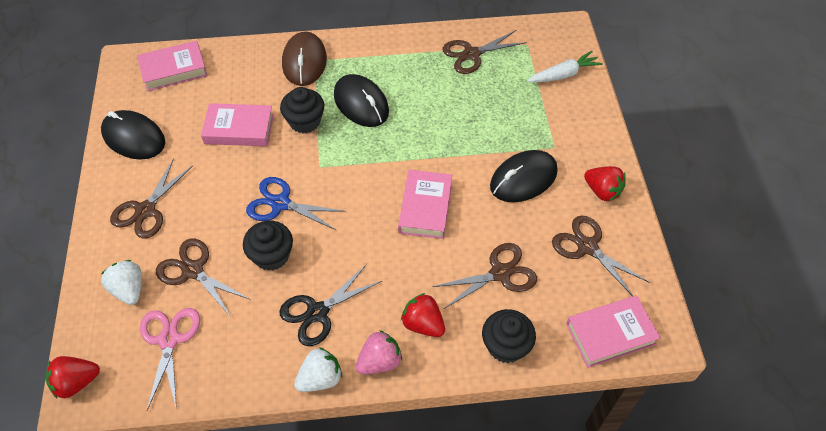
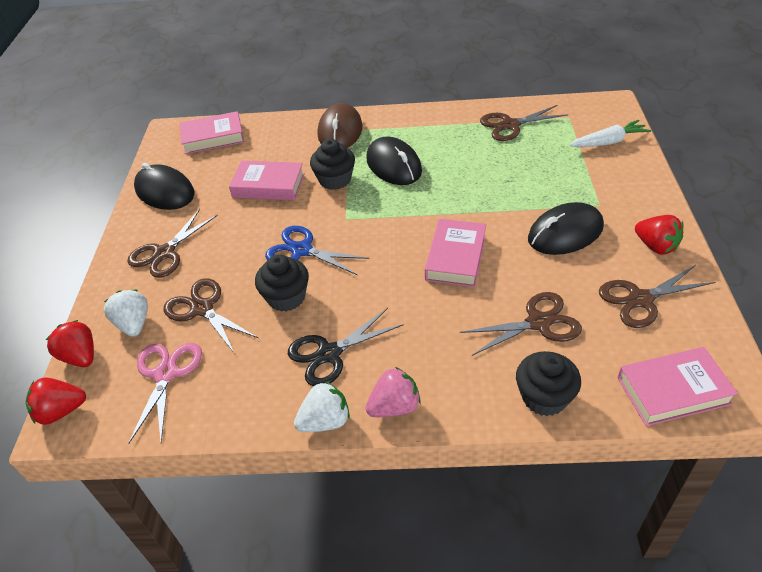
camera: 10 degrees right, 10 degrees down
red strawberry [401,293,445,337] -> red strawberry moved to [46,320,94,367]
brown scissors [552,216,650,296] -> brown scissors turned 75 degrees counterclockwise [599,265,715,328]

